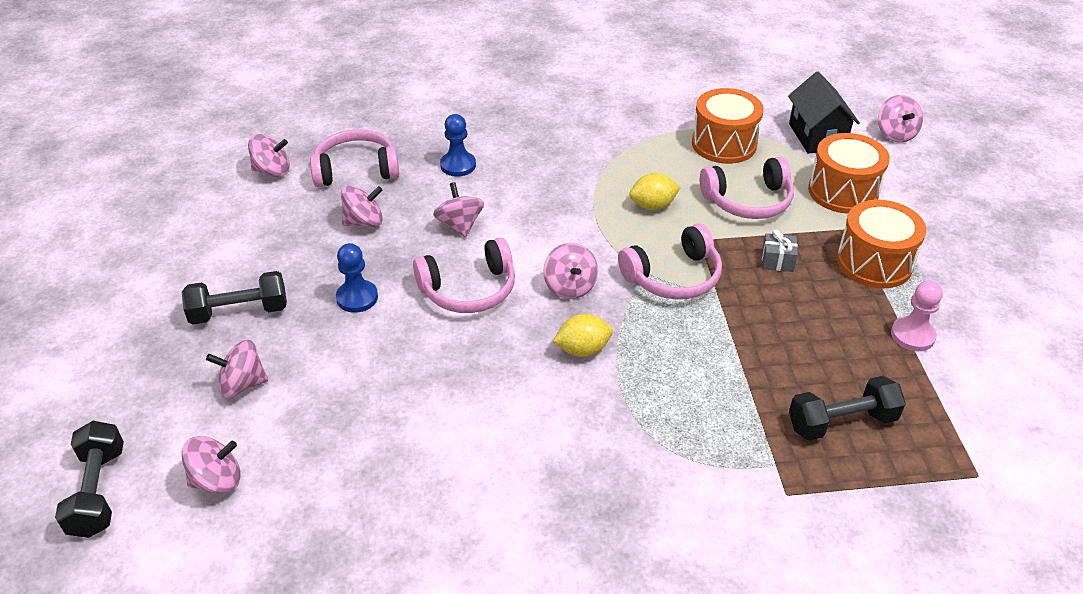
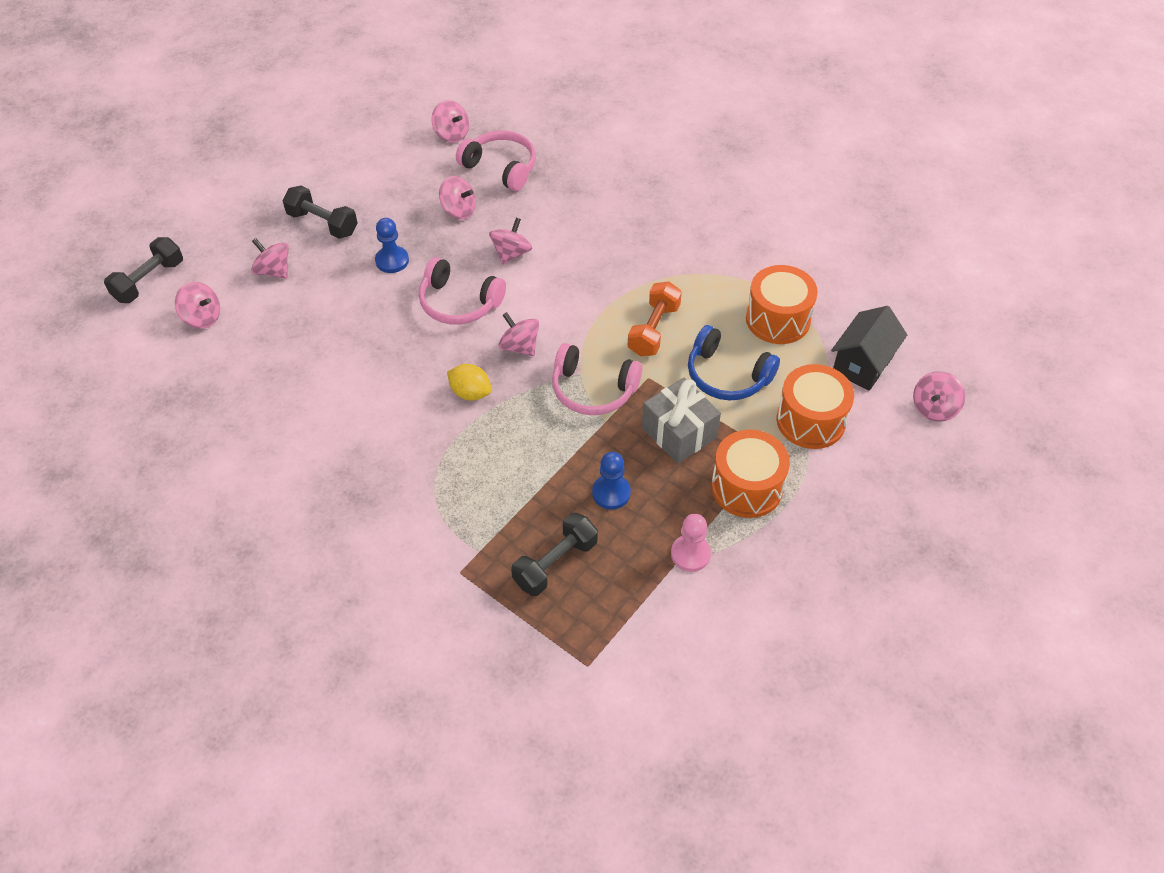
camera: 45 degrees right, 10 degrees up
blue pawn [440,114,476,177] -> blue pawn moved to [592,452,631,510]
pink spinning top [543,243,598,299] -> pink spinning top turned 105 degrees clockwise [498,312,539,356]
yellow lemon [629,173,681,210] -> orange dumbbell [628,281,682,356]
pink headphones [700,157,794,219] -> blue headphones [688,325,780,401]
grey gift [762,230,798,272] -> grey gift [642,378,721,464], size x1.96
black dumbbell [789,376,906,441] -> black dumbbell turned 75 degrees counterclockwise [511,513,598,596]

